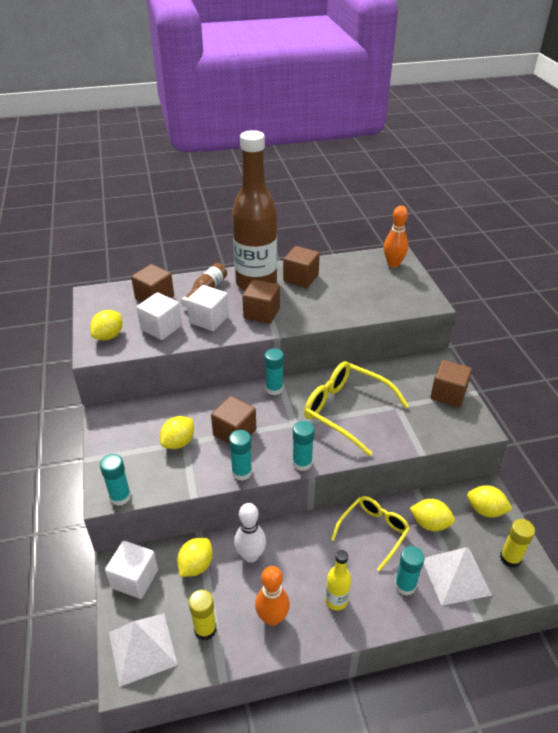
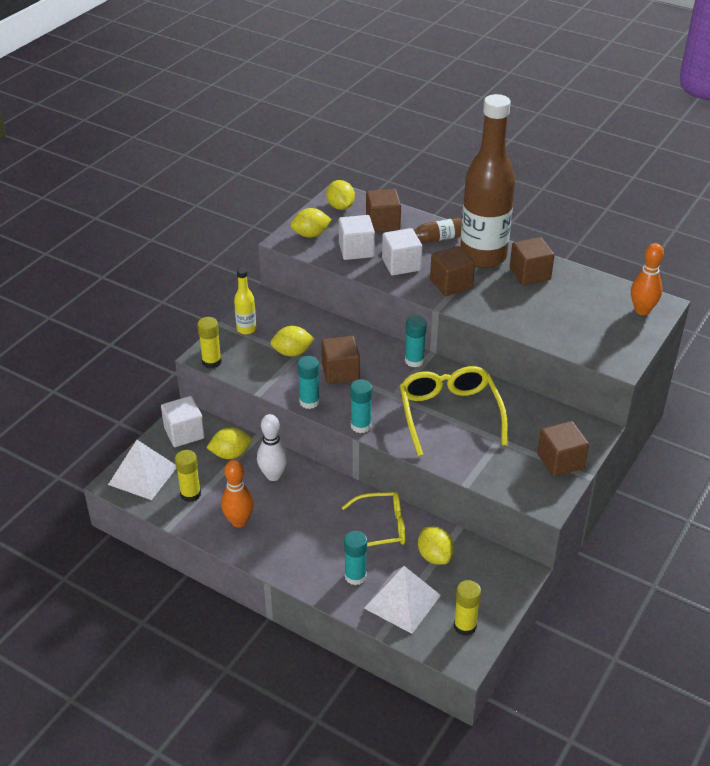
camera: 45 degrees right, 0 degrees up
turquoise glue stick [100,454,131,506] -> yellow glue stick [197,317,222,369]
yellow bottle [325,550,351,611] -> yellow bottle moved to [234,268,256,335]
yellow lemon [467,485,512,517] -> yellow lemon moved to [326,180,355,210]

